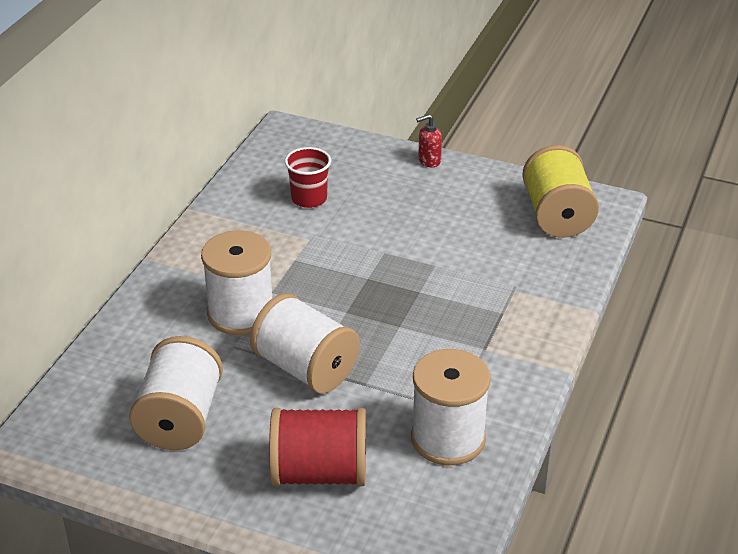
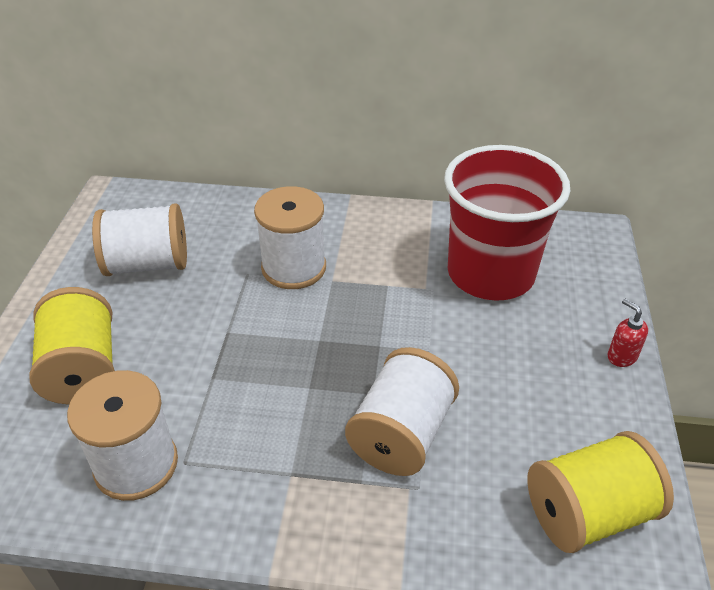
camera: 75 degrees right, 5 degrees up
white spool [250,293,360,394] -> white spool moved to [345,347,459,476]
red spool [269,408,366,486] -> yellow spool [29,287,115,404]
red cup [285,147,331,208] -> red cup [444,145,570,301], size x2.27

